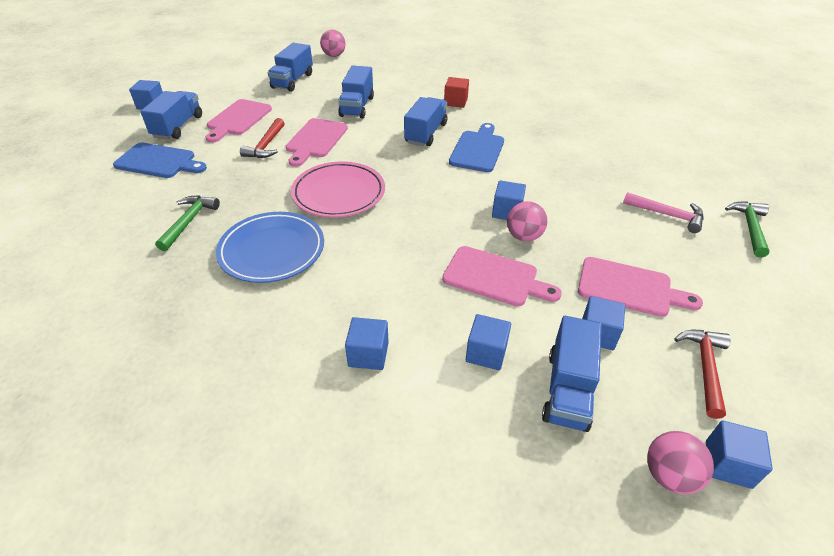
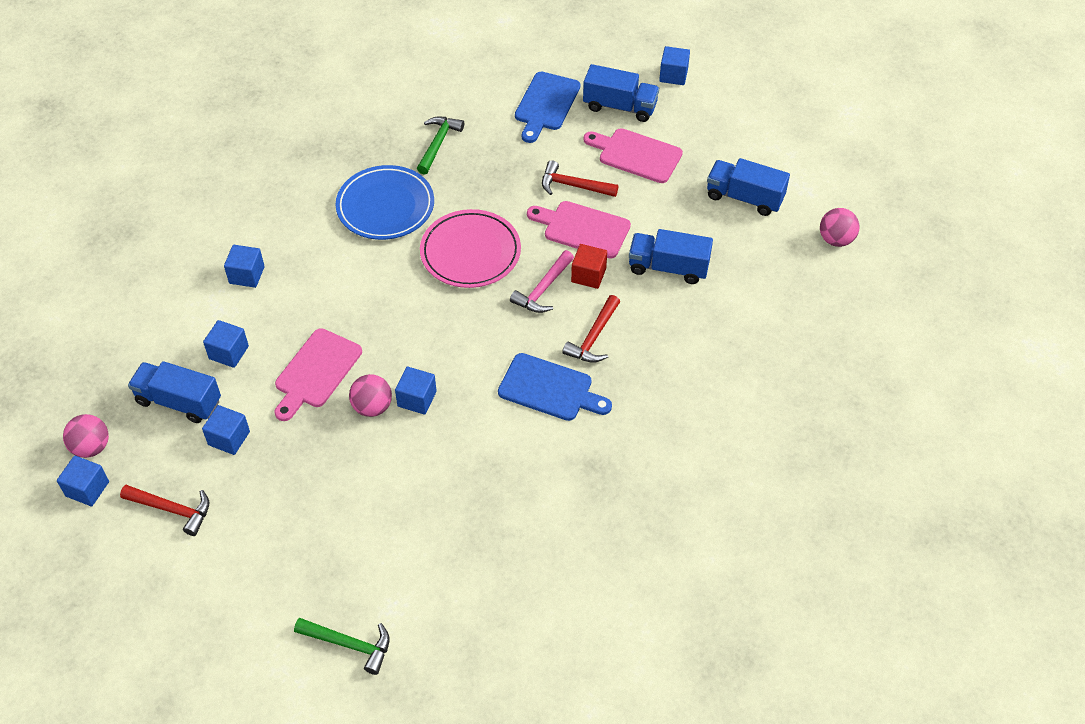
camera: 95 degrees right, 10 degrees up
green hammer [155,196,220,251] -> green hammer turned 90 degrees counterclockwise [417,116,464,175]
blue truck [404,97,447,146] -> red hammer [562,295,620,363]
red cube [444,77,469,108] -> red cube moved to [571,244,607,289]
pink cutting board [578,257,703,317] -> none
pink hammer [623,192,704,233] -> pink hammer moved to [510,250,574,313]

